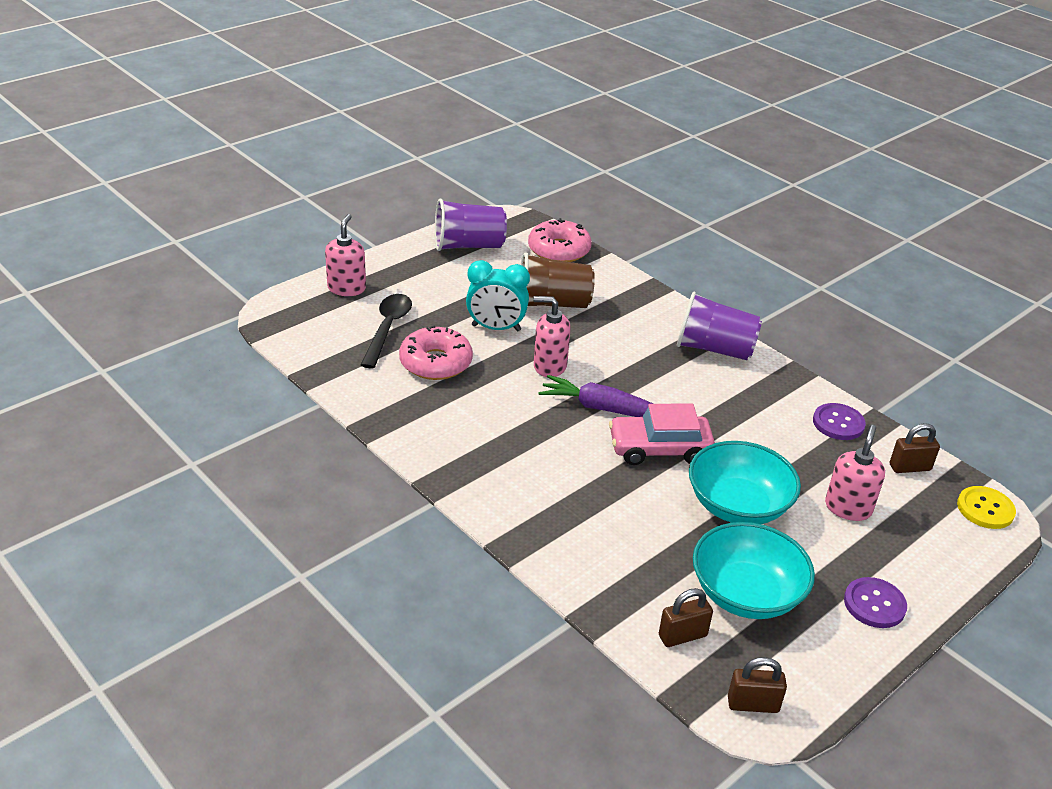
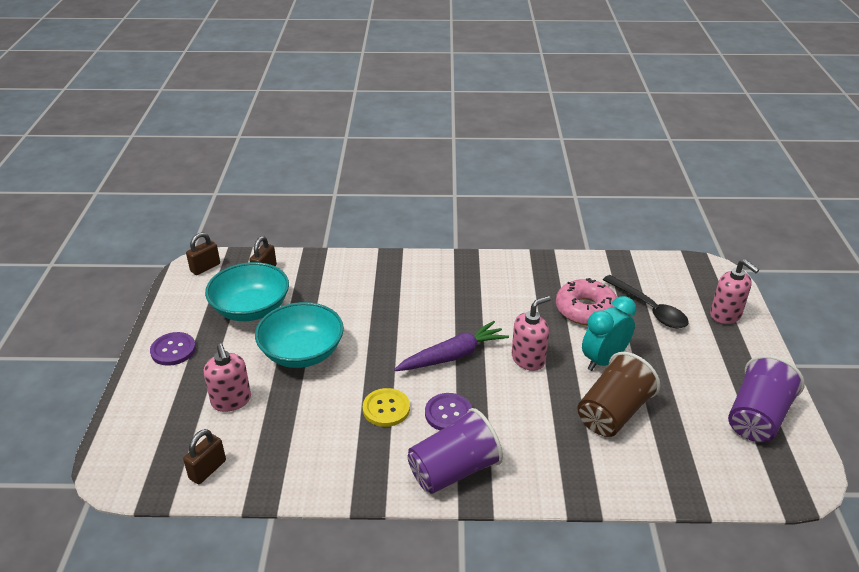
camera: 135 degrees right, 0 degrees up
pink donut [528,218,592,262] -> none
pink car [609,404,715,465] -> none
purple button [813,403,866,440] -> purple button moved to [425,393,472,430]
yellow button [957,486,1016,529] -> yellow button moved to [363,388,410,427]

